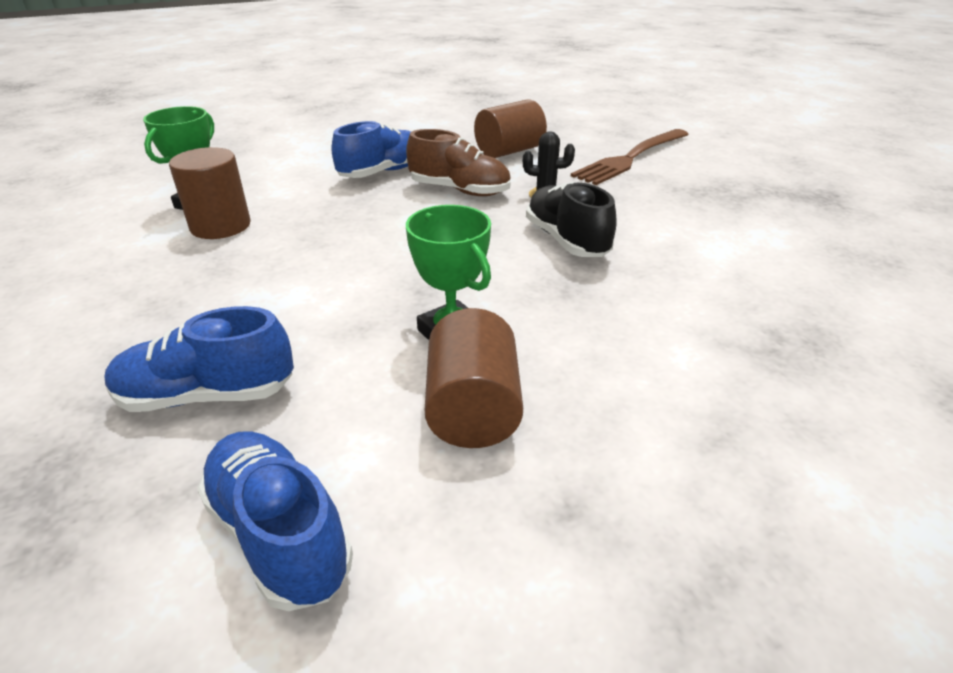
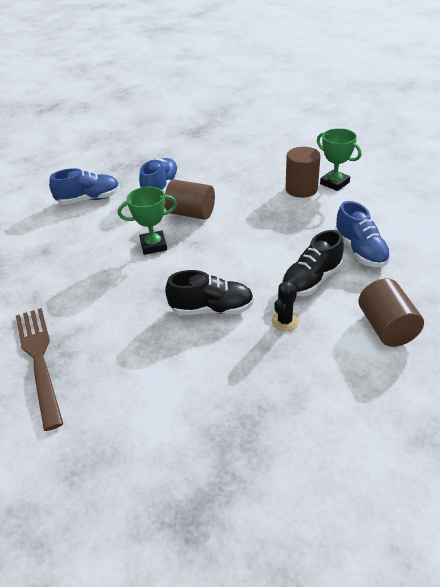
camera: 115 degrees right, 5 degrees up
brown shoe [406,129,511,196] -> black shoe [282,230,344,296]
brown cylinder [425,308,523,448] -> brown cylinder moved to [165,180,215,220]
brown fork [571,129,689,185] -> brown fork moved to [16,308,63,431]

